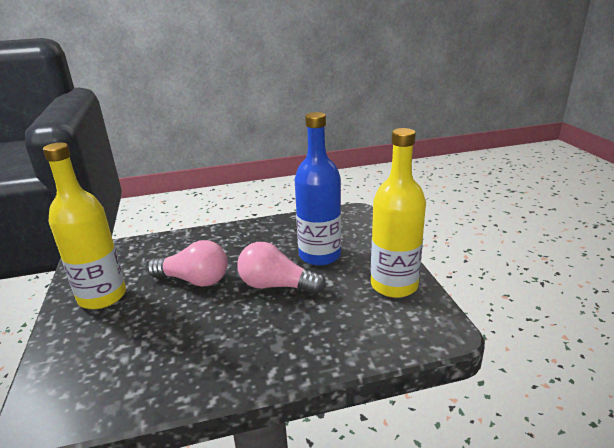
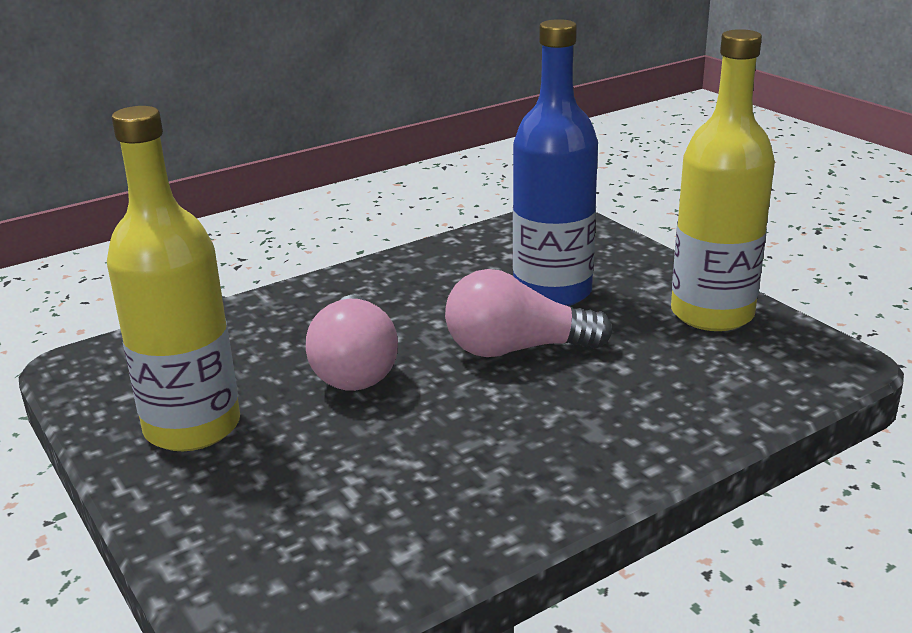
camera: 20 degrees left, 0 degrees up
pink light bulb [147,240,228,287] -> pink light bulb turned 90 degrees clockwise [306,295,398,391]

